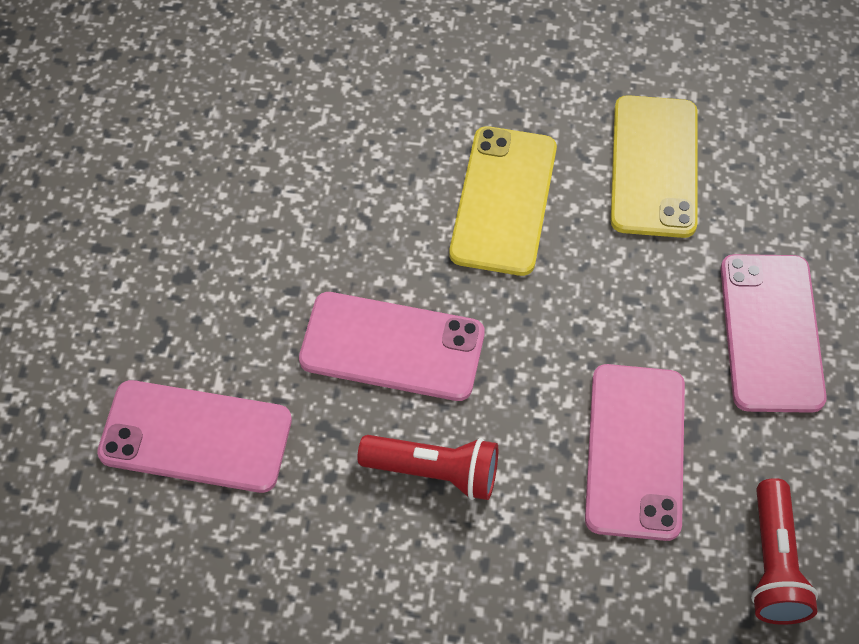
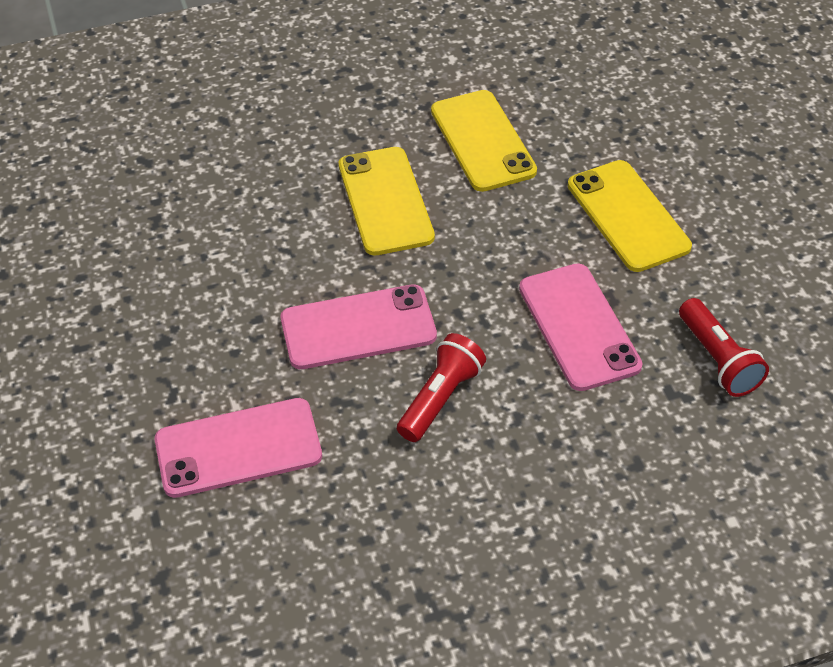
camera: 25 degrees left, 10 degrees down
red flashlight [357,435,498,500] -> red flashlight turned 45 degrees counterclockwise [397,333,486,442]
pink phone [721,254,827,413] -> yellow phone [568,160,692,272]

